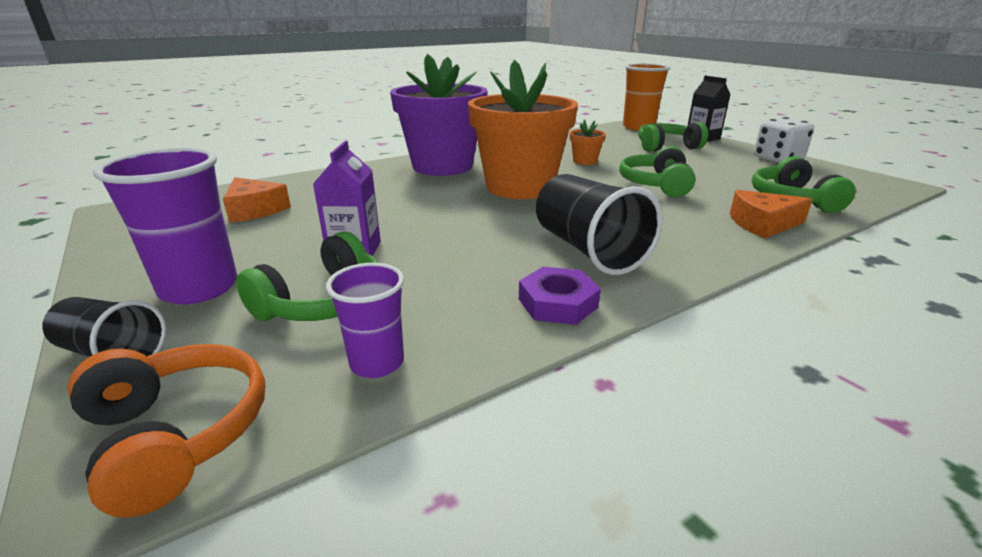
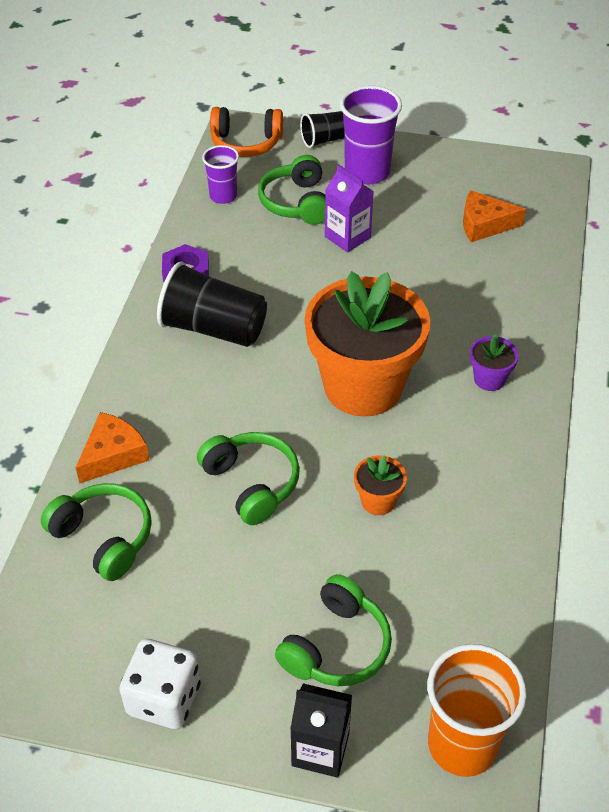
camera: 135 degrees right, 20 degrees up
purple flower pot [390,54,488,176] -> purple flower pot [470,334,519,391], size x0.40

